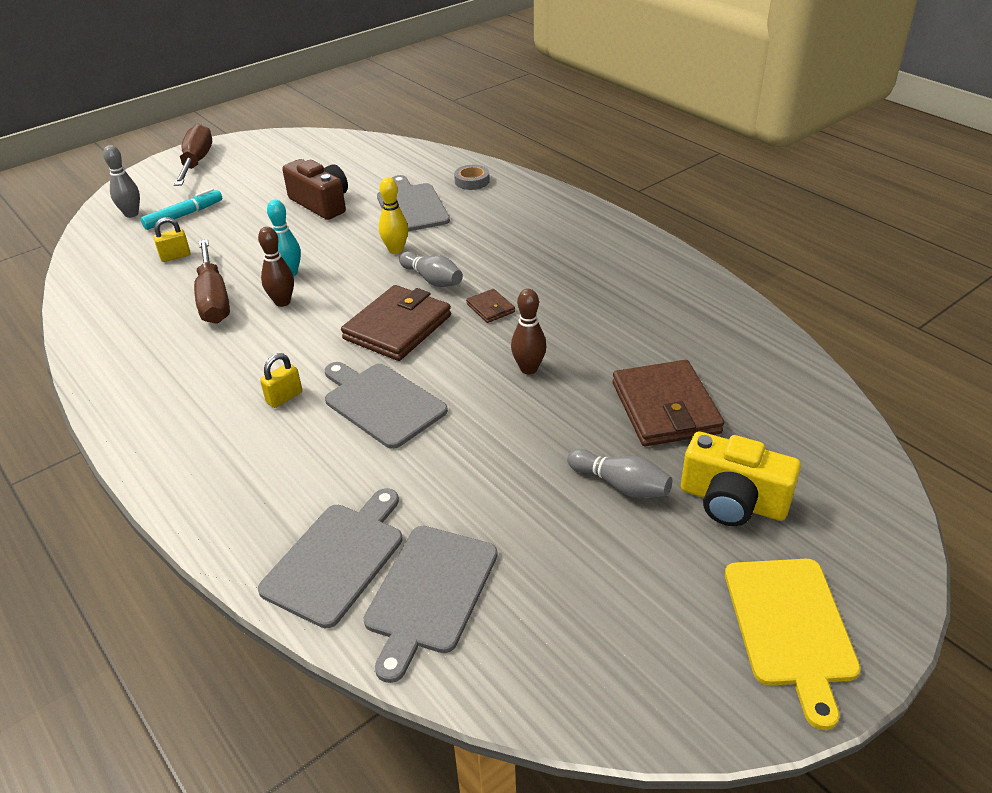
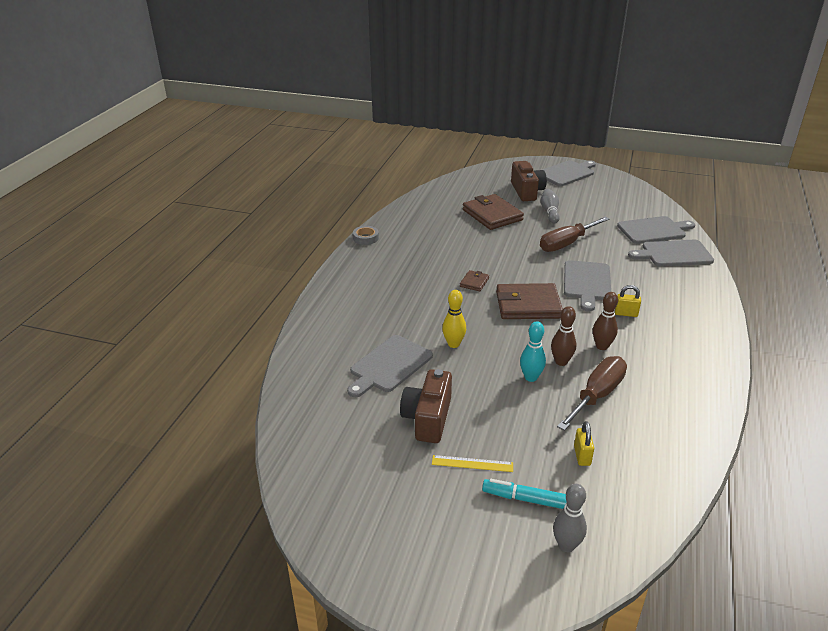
camera: 125 degrees left, 5 degrees down
yellow padlock [153,217,191,262] -> yellow padlock turned 60 degrees clockwise [574,421,594,466]
brown screwdriver [174,124,212,186] -> brown screwdriver moved to [540,217,609,252]
grey bowling pin [399,251,463,287] -> none
grey tape [454,165,490,190] -> grey tape moved to [353,226,379,245]
brown bowling pin [511,289,546,374] -> brown bowling pin moved to [593,292,618,350]
brown wallet [613,360,724,446] -> brown wallet turned 75 degrees counterclockwise [463,194,524,230]
yellow camera [681,431,801,526] -> brown camera [511,161,547,201]
yellow cutting board [725,559,861,730] -> grey cutting board [542,160,596,186]
none -> yellow ruler [432,455,513,472]

